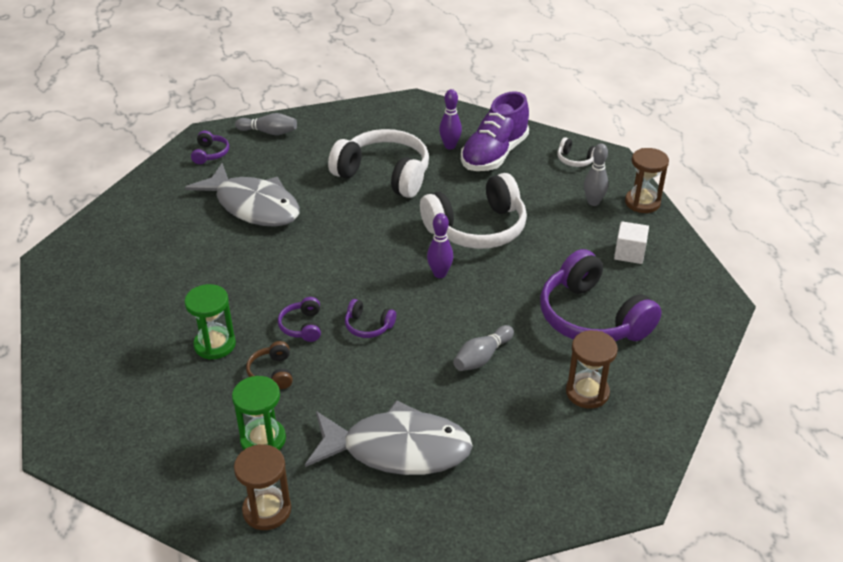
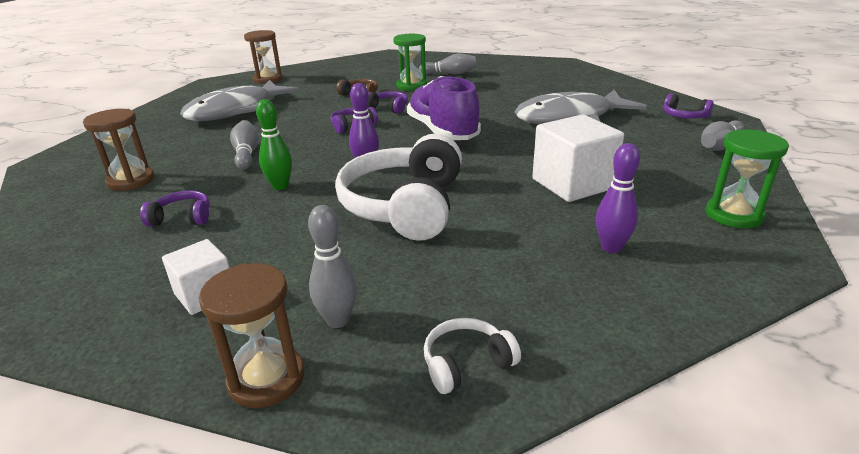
camera: 125 degrees right, 10 degrees down
green hourglass [232,376,286,450] -> green hourglass moved to [706,130,789,228]
white headphones [328,129,429,198] -> white cube [532,114,624,202]
purple shoe [461,91,529,171] -> purple shoe moved to [407,76,481,140]
purple headphones [540,249,661,341] -> purple headphones [140,191,210,227], size x0.44
none -> green bowling pin [256,99,292,190]
none -> grey bowling pin [419,53,477,74]

